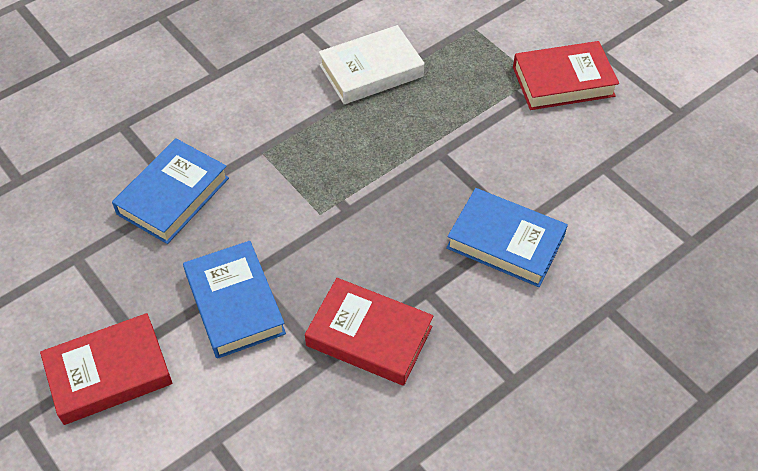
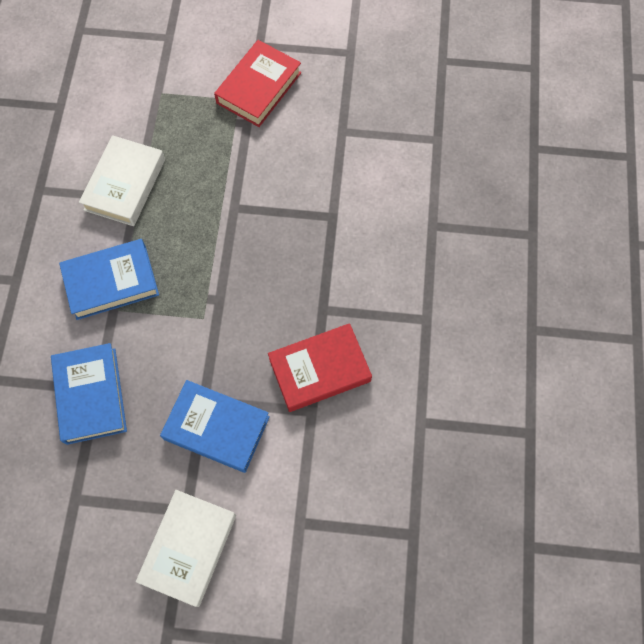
camera: 45 degrees left, 15 degrees up
red book [40,313,172,425] -> white book [136,490,236,607]
blue book [446,188,568,287] -> blue book moved to [59,239,159,320]

